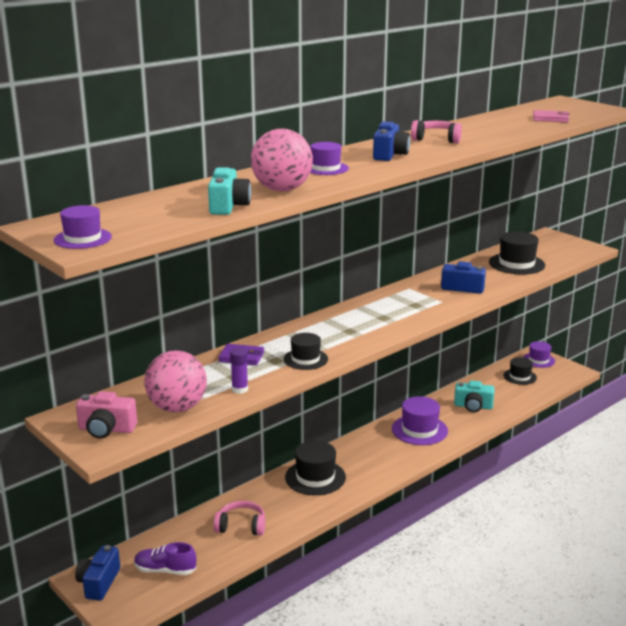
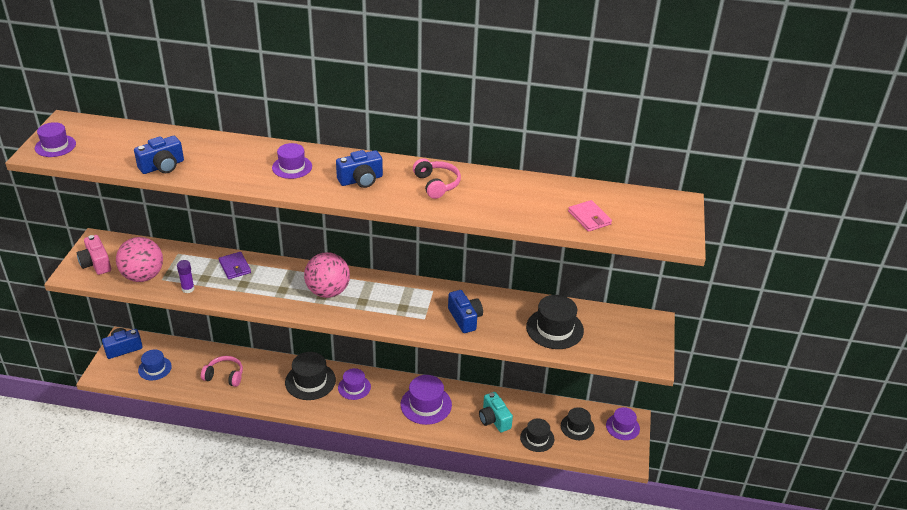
camera: 50 degrees right, 15 degrees up
purple shoe [134,542,197,575] -> blue hat [138,349,172,380]
turquoise camera [208,167,251,215] -> blue camera [134,136,184,174]
pink headphones [213,501,265,536] -> pink headphones turned 45 degrees counterclockwise [201,356,243,387]
pink ball [251,129,313,191] -> pink ball moved to [304,252,350,298]
black hat [284,333,328,370] -> black hat moved to [520,418,555,452]
none -> purple hat [338,368,371,400]

